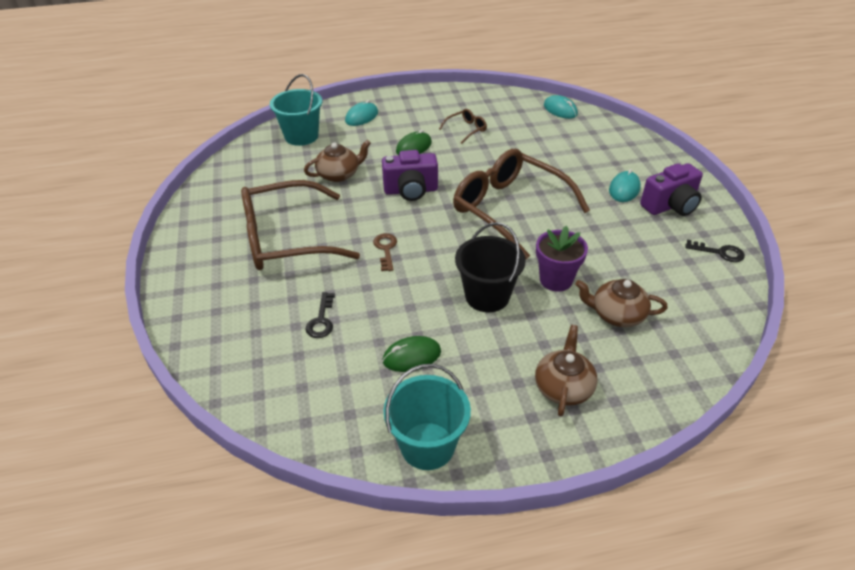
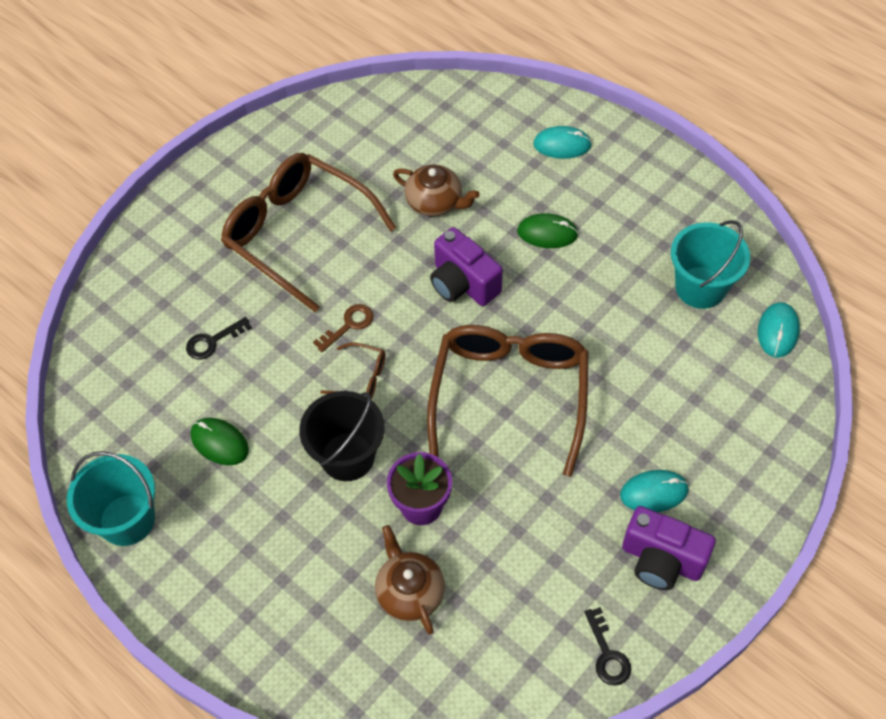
camera: 55 degrees right, 15 degrees up
turquoise bucket [270,74,322,146] -> turquoise bucket moved to [671,220,750,309]
brown glasses [439,109,487,144] -> brown glasses moved to [320,343,386,399]
brown teapot [535,325,597,416] -> none

